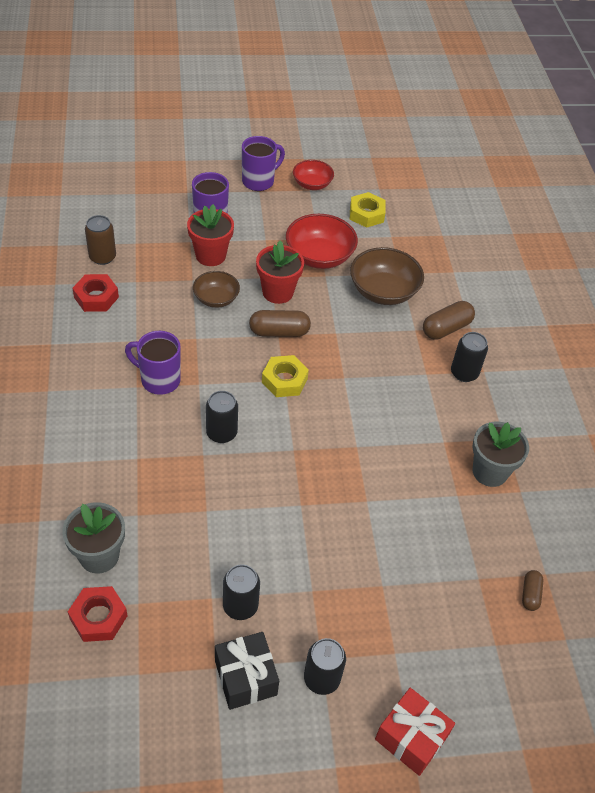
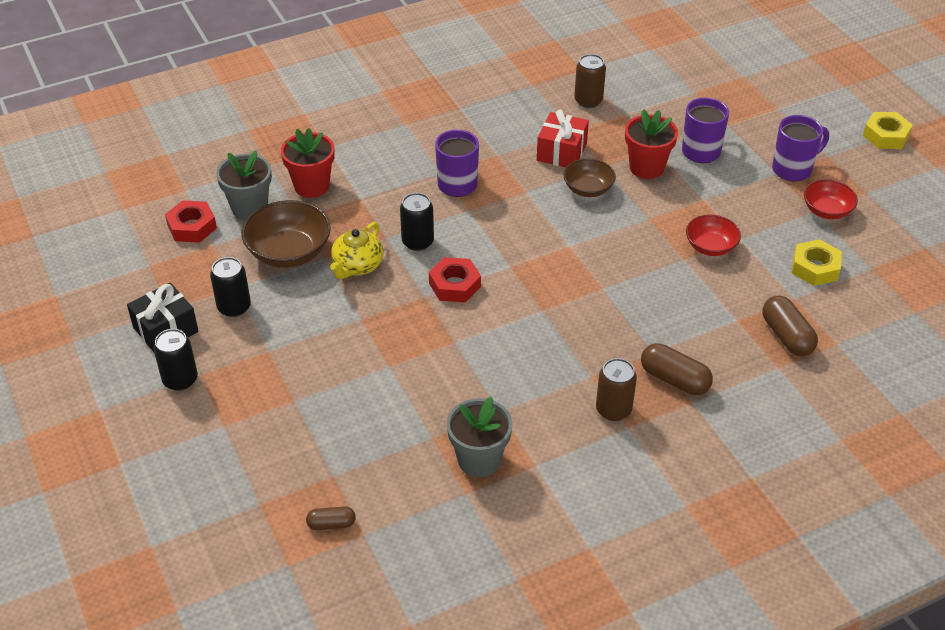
camera: 75 degrees right, 5 degrees down
red nut [72,274,119,312] -> red nut moved to [429,257,481,303]
purple mug [242,136,285,191] -> purple mug turned 60 degrees counterclockwise [772,115,829,181]
brown capsule [249,310,311,337] -> brown capsule moved to [762,296,818,356]
red flower pot [256,241,304,304] -> red flower pot moved to [281,128,334,198]
yellow nut [262,355,309,397] -> yellow nut moved to [863,112,913,149]
red bowl [286,214,358,269] -> red bowl [686,215,741,256], size x0.62
brown bowl [350,247,424,305] -> brown bowl moved to [241,200,331,268]
red gift [375,688,455,776] -> red gift moved to [537,110,589,167]
black can [451,332,488,382] -> brown can [596,358,637,421]
none -> yellow teapot [330,222,383,279]

